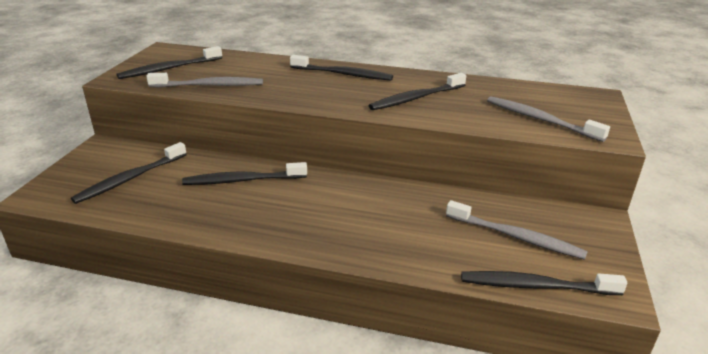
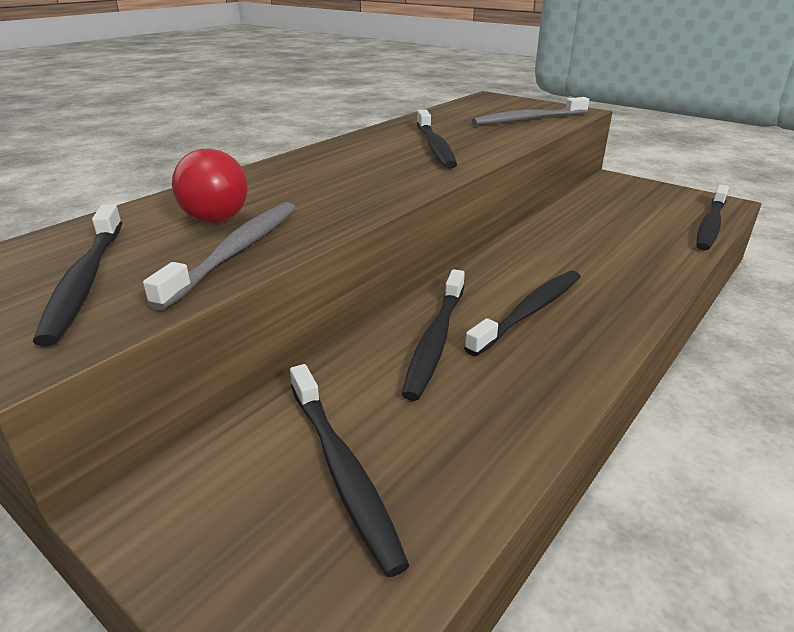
camera: 65 degrees left, 0 degrees up
black toothbrush [290,55,393,81] -> black toothbrush moved to [464,271,581,356]
grey toothbrush [446,200,588,260] -> none
none -> red light bulb [172,149,248,223]

